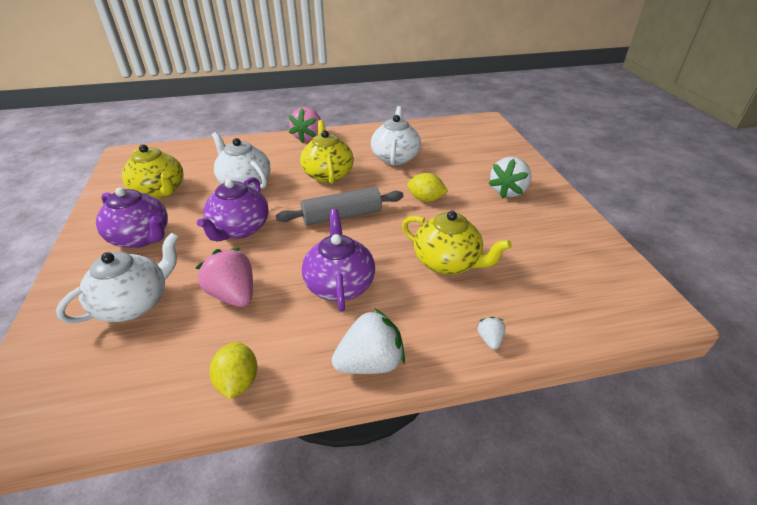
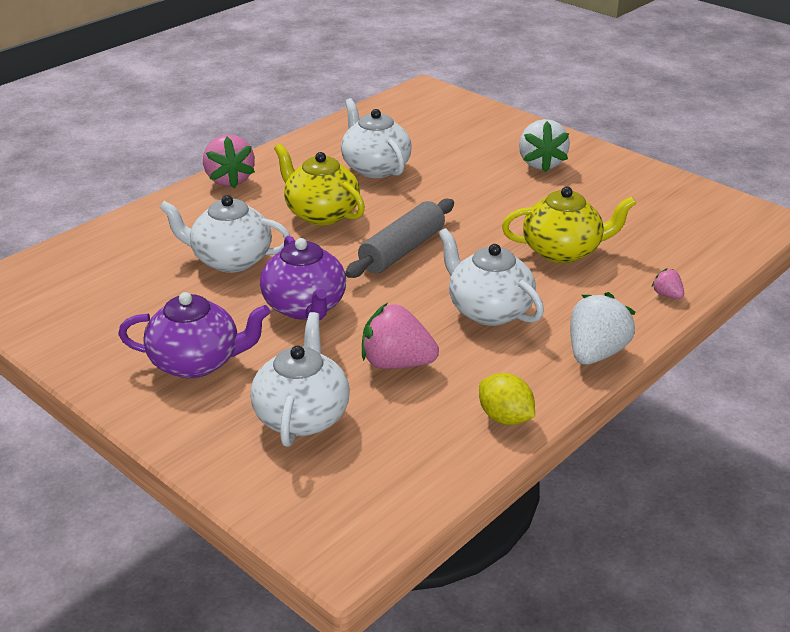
camera: 35 degrees left, 5 degrees down
yellow teapot [122,145,184,199] -> none
purple teapot [302,209,375,312] -> white teapot [438,228,544,326]
yellow lemon [407,173,448,202] -> none
white strawberry [477,317,506,350] -> pink strawberry [652,268,684,299]

